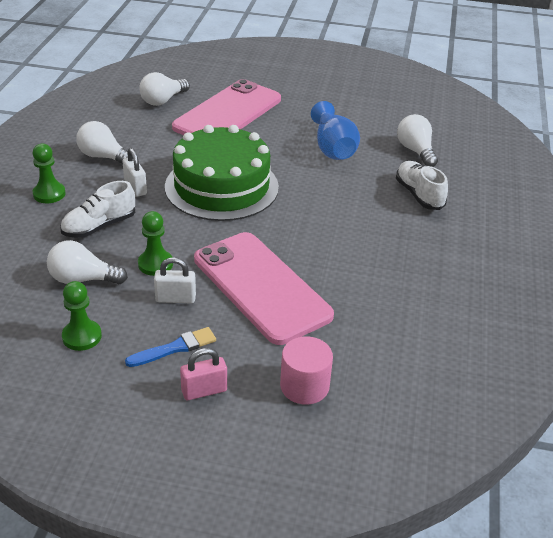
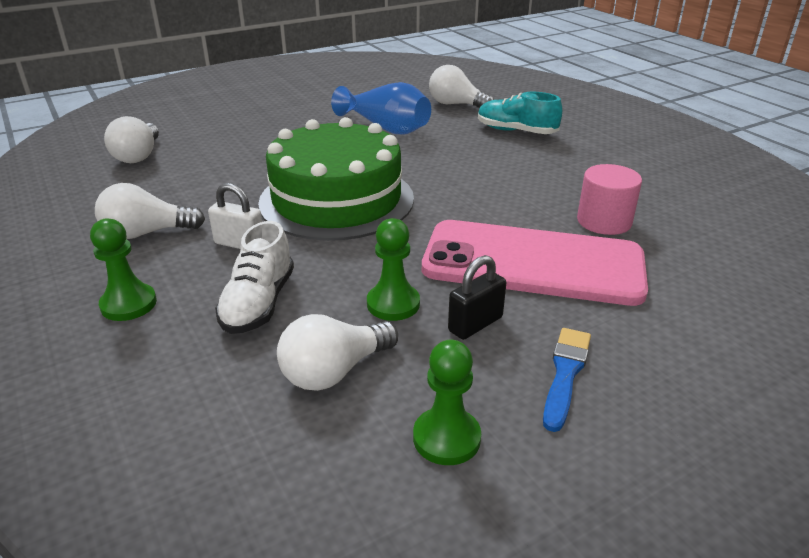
camera: 40 degrees left, 5 degrees down
white padlock [154,257,196,304] -> black padlock [448,255,506,340]
pink phone [172,79,281,135] -> none
pink padlock [180,348,227,400] -> none
pink cylinder [280,336,333,404] -> pink cylinder moved to [577,164,642,235]
white shoe [396,161,448,210] -> turquoise shoe [478,92,562,134]

